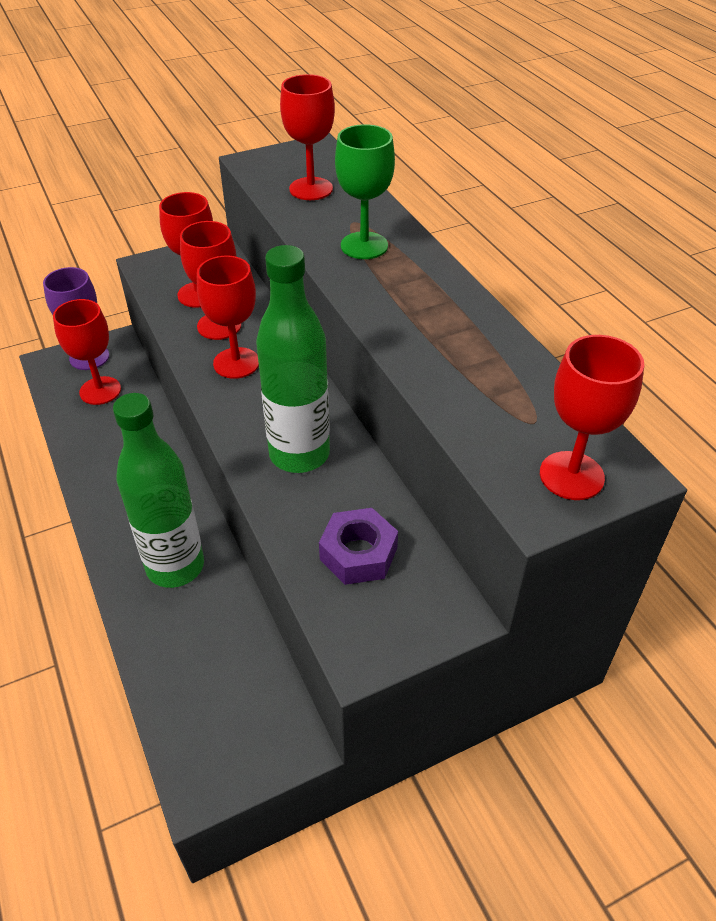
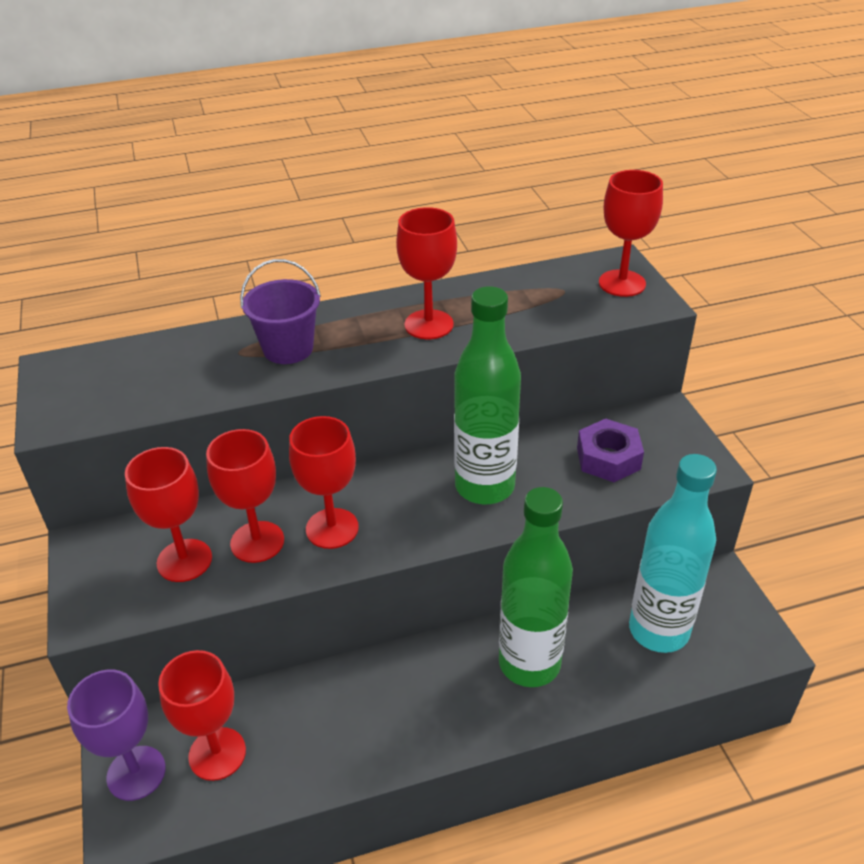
camera: 80 degrees left, 5 degrees down
red goblet [280,74,335,200] -> red goblet moved to [396,207,457,339]
green goblet [335,124,395,259] -> purple bucket [240,259,321,364]
none -> turquoise bottle [629,454,717,653]

